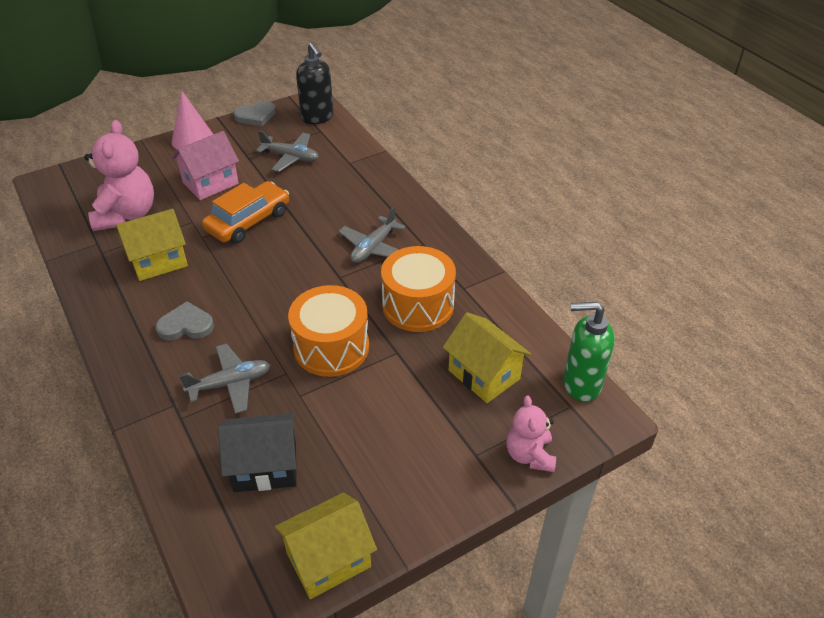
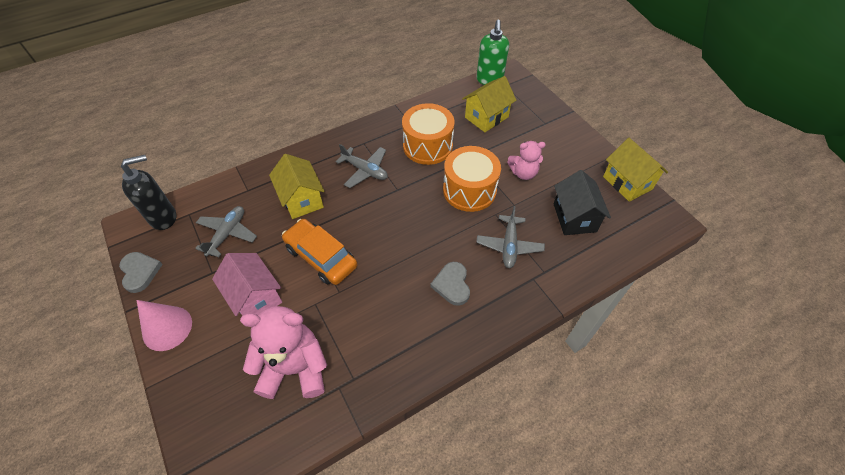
camera: 90 degrees left, 10 degrees up
yellow house [116,209,188,281] -> yellow house moved to [269,154,324,219]
grey plane [179,344,270,414] -> grey plane turned 150 degrees counterclockwise [476,206,545,268]
pink teddy bear [507,396,556,472] -> pink teddy bear moved to [507,141,546,180]

